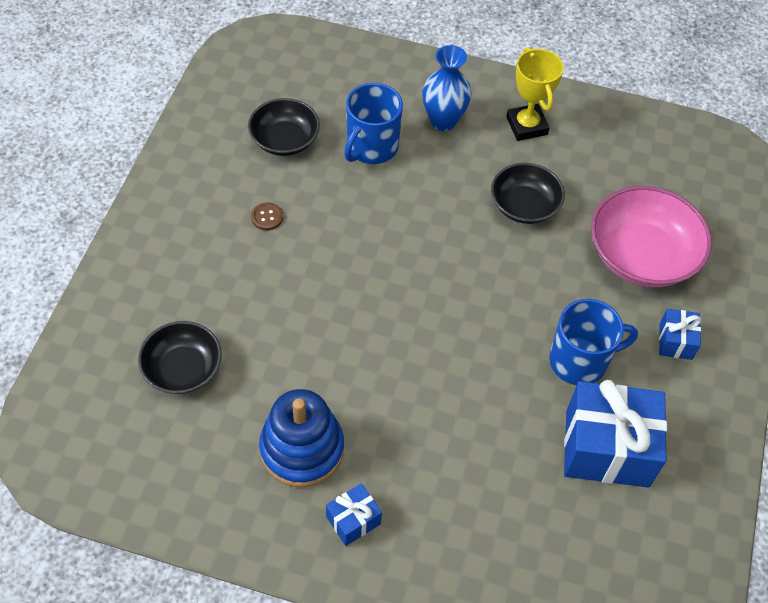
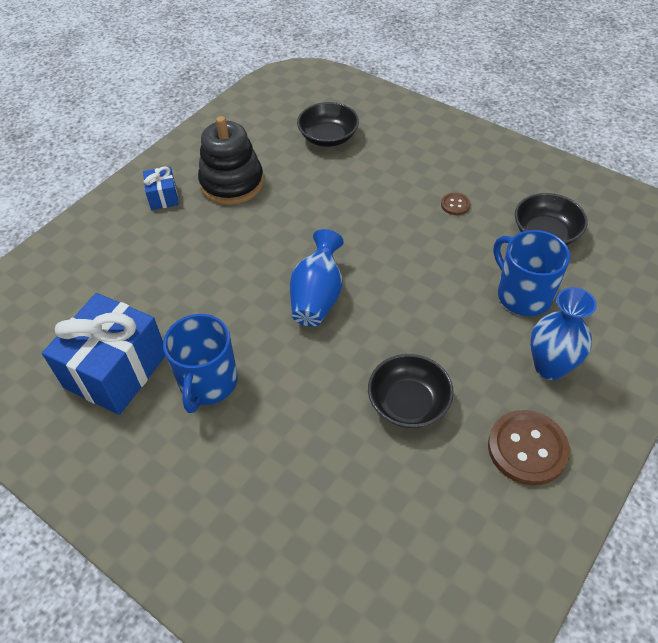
camera: 115 degrees right, 5 degrees down
blue stacking toy [259,389,344,487] -> black stacking toy [198,116,264,205]
yellow trophy [506,47,564,141] -> brown button [488,410,570,486]
pink bowl [591,186,712,287] -> none
blue gift [659,309,701,360] -> none
none -> blue vase [290,229,344,327]

